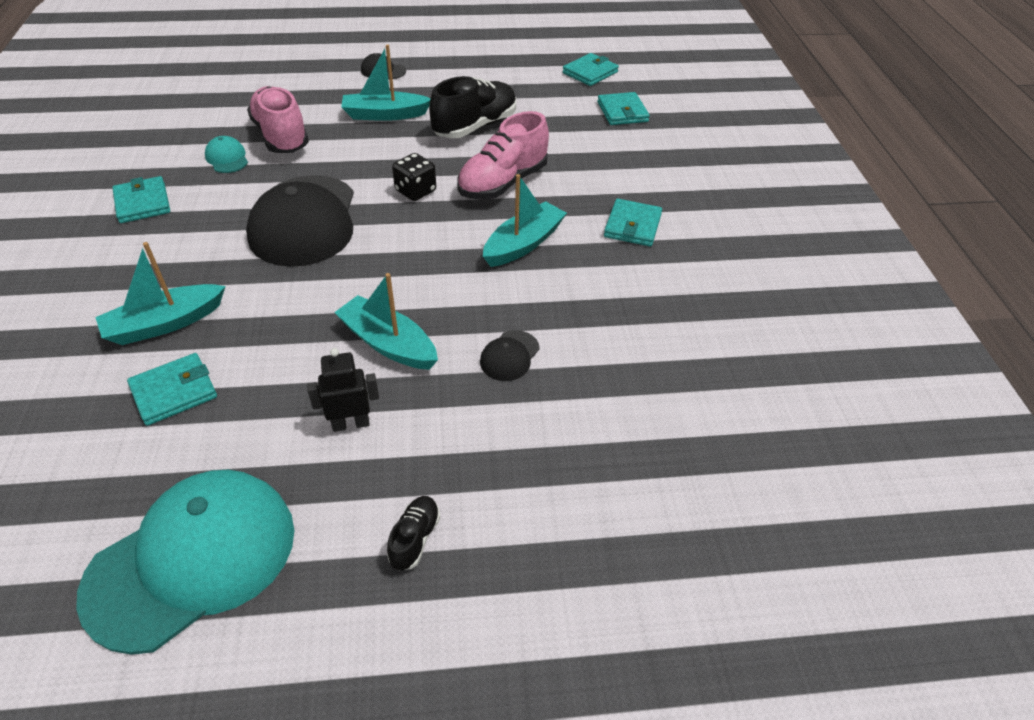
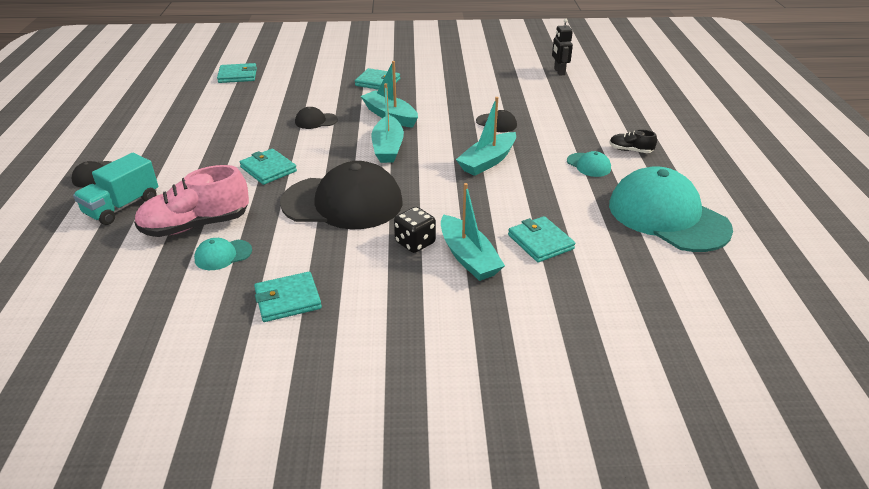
camera: 85 degrees left, 10 degrees down
black robot [307,348,379,432] -> black robot moved to [552,19,573,76]
turquoise boat [341,44,431,121] -> turquoise boat moved to [372,83,404,163]
black dice [392,153,436,201] -> black dice moved to [394,207,436,253]
black shoe [429,76,516,138] -> none
pink shoe [457,111,549,200] -> black cap [295,107,338,129]
turquoise wallet [563,53,619,86] -> turquoise wallet moved to [239,148,297,185]
none -> turquoise truck [73,153,158,225]
none -> turquoise cap [567,151,611,177]

